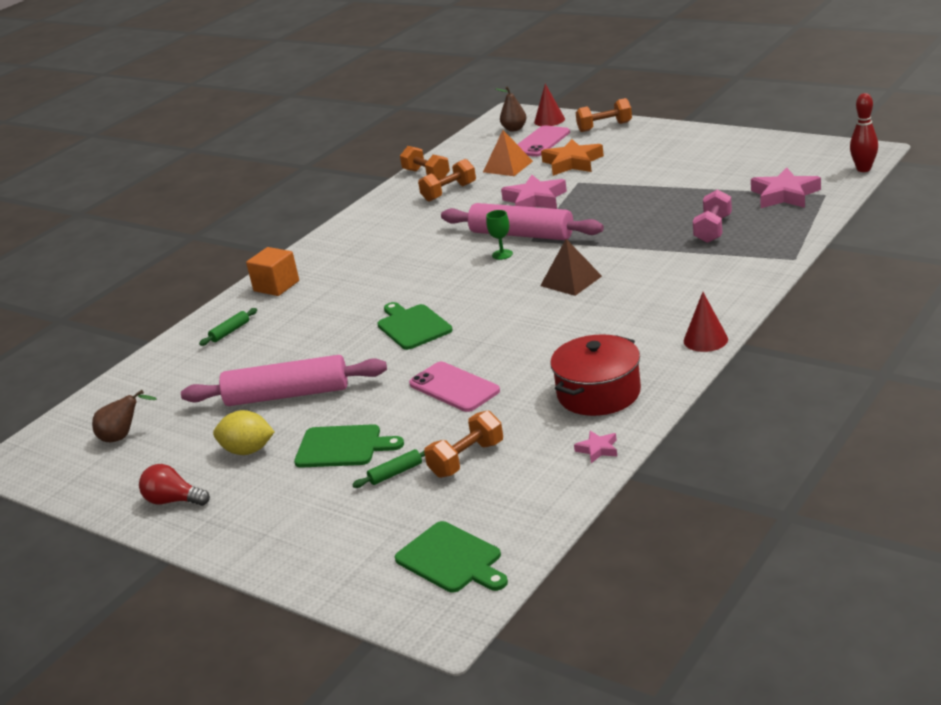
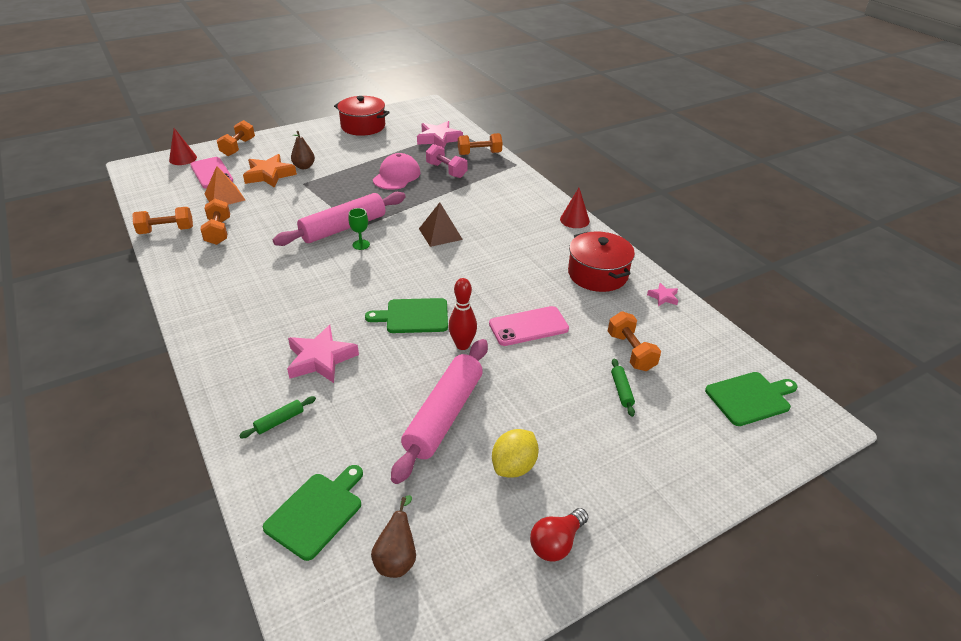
camera: 70 degrees left, 10 degrees up
green rolling pin [199,308,257,346] -> green rolling pin turned 75 degrees clockwise [239,396,316,438]
orange cube [246,247,299,296] -> none
green cutting board [294,424,404,468] -> green cutting board moved to [263,465,363,561]
brown pear [496,86,527,131] -> brown pear moved to [291,131,315,169]
pink star [501,175,567,209] -> pink star moved to [287,325,359,383]
red bowling pin [850,93,878,172] -> red bowling pin moved to [448,278,477,350]
none -> red pot [334,96,390,136]
none -> pink cap [373,153,420,190]
none -> orange dumbbell [458,133,502,155]

